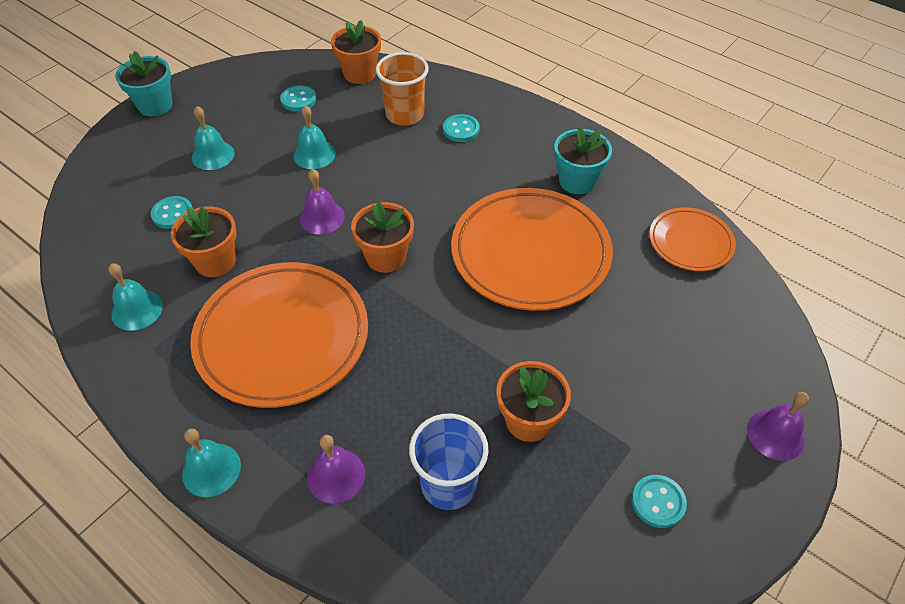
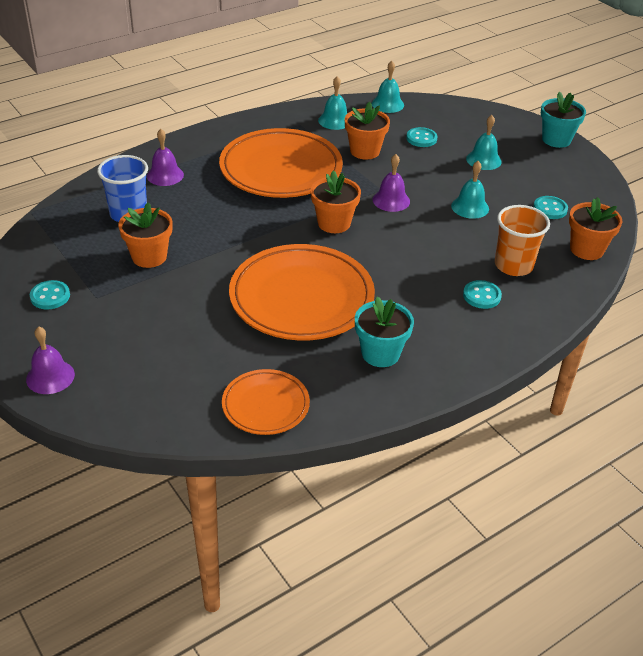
camera: 105 degrees right, 10 degrees down
turquoise bell [182,428,241,497] -> turquoise bell moved to [372,61,404,113]

